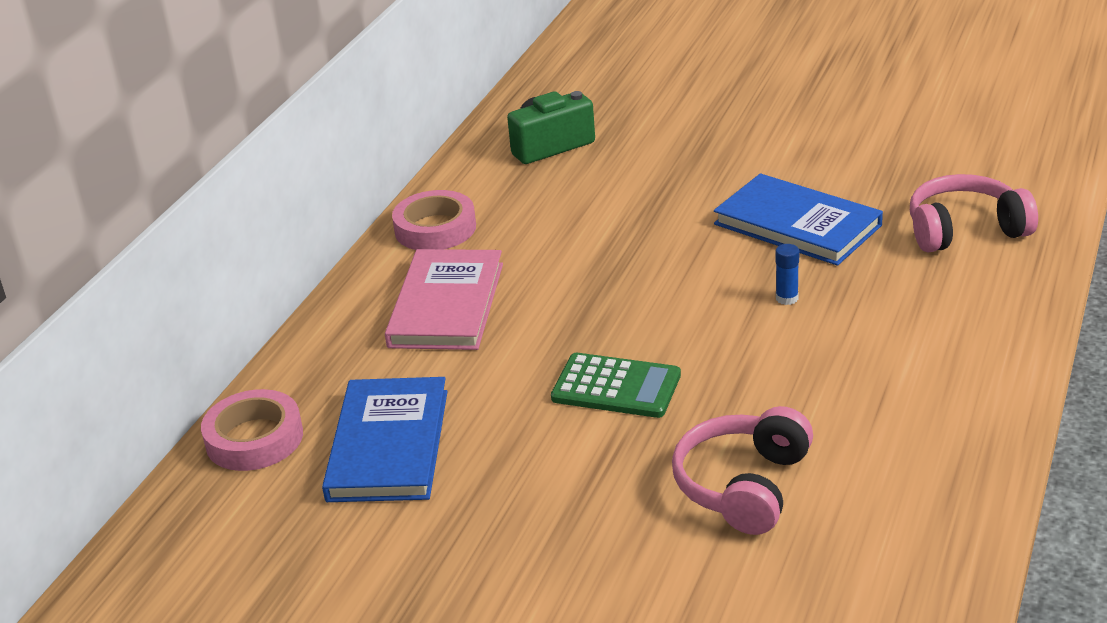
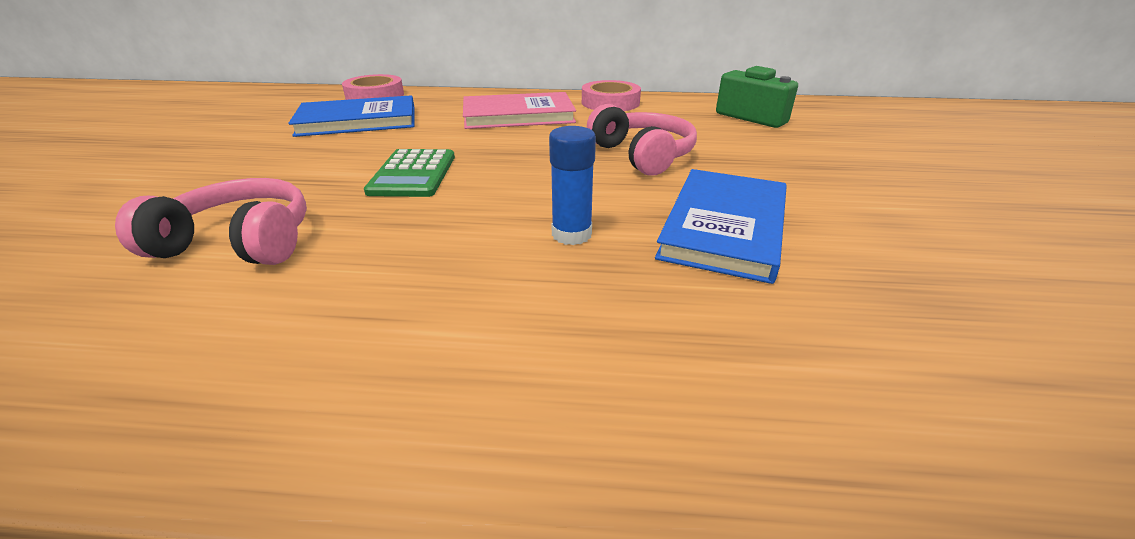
camera: 70 degrees right, 0 degrees up
blue glue stick [775,244,799,305] -> blue glue stick [549,126,596,245], size x1.57
pink headphones [910,174,1038,253] -> pink headphones moved to [587,104,697,176]

